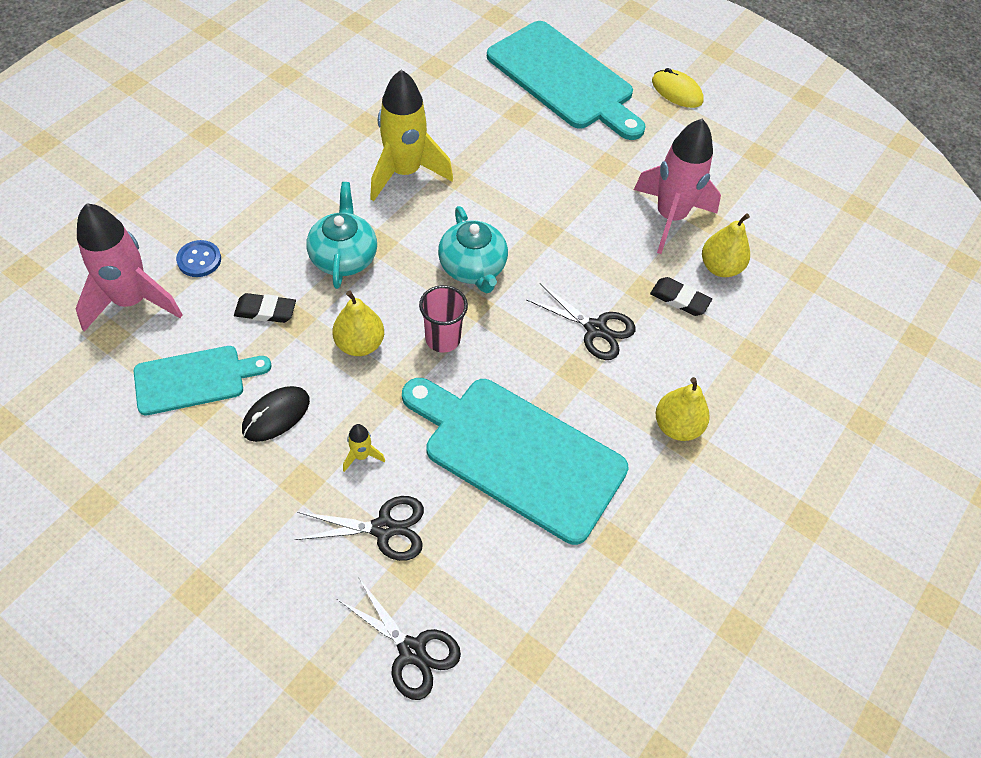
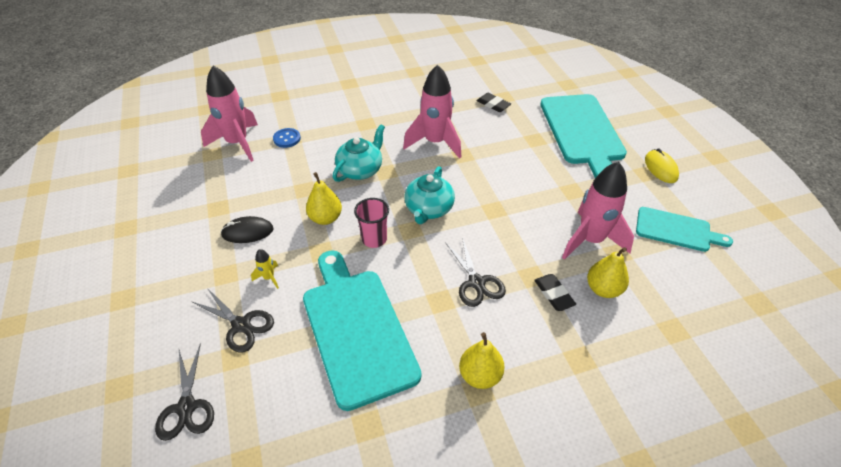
camera: 40 degrees right, 10 degrees down
turquoise cutting board [134,346,271,415] -> turquoise cutting board moved to [636,207,733,252]
black eraser [234,293,296,323] -> black eraser moved to [476,93,511,112]
yellow rocket [370,70,453,201] -> pink rocket [403,64,461,159]

